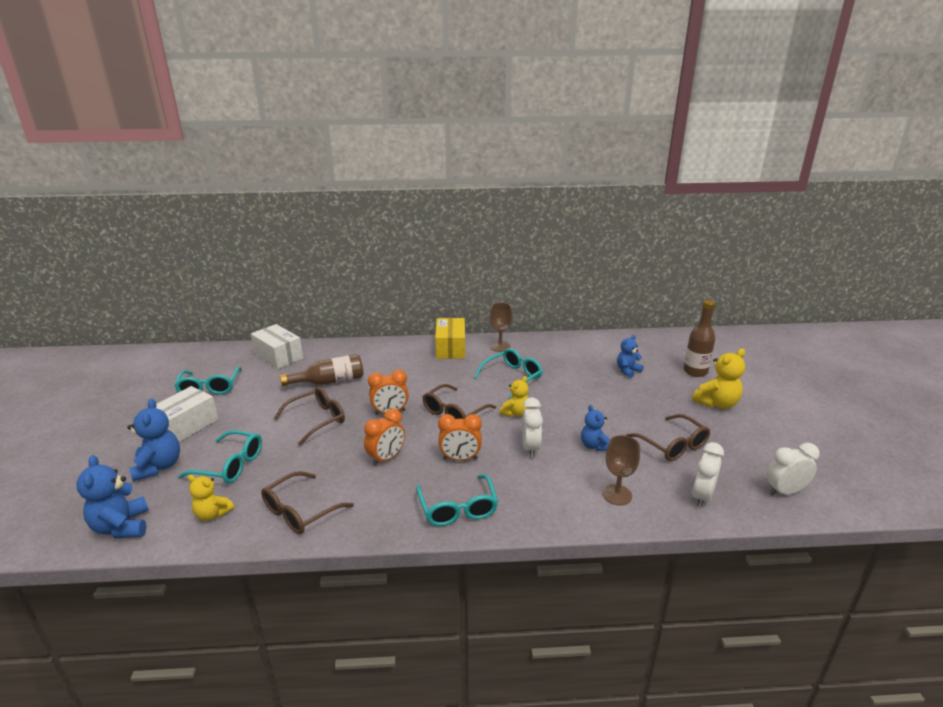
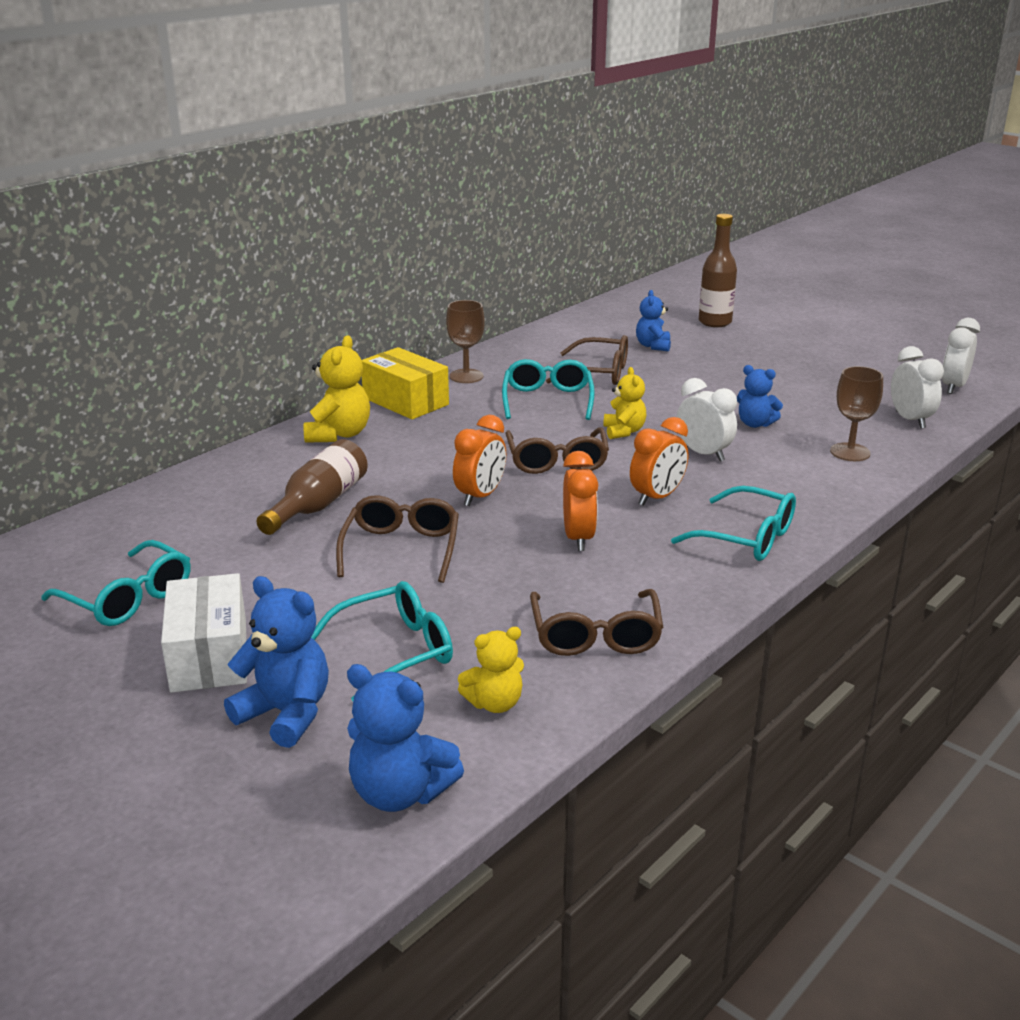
camera: 45 degrees left, 0 degrees up
white box [251,324,303,369] -> none
brown glasses [626,414,710,461] -> brown glasses moved to [546,335,628,385]
yellow teddy bear [692,348,745,409] -> yellow teddy bear moved to [304,335,370,443]

